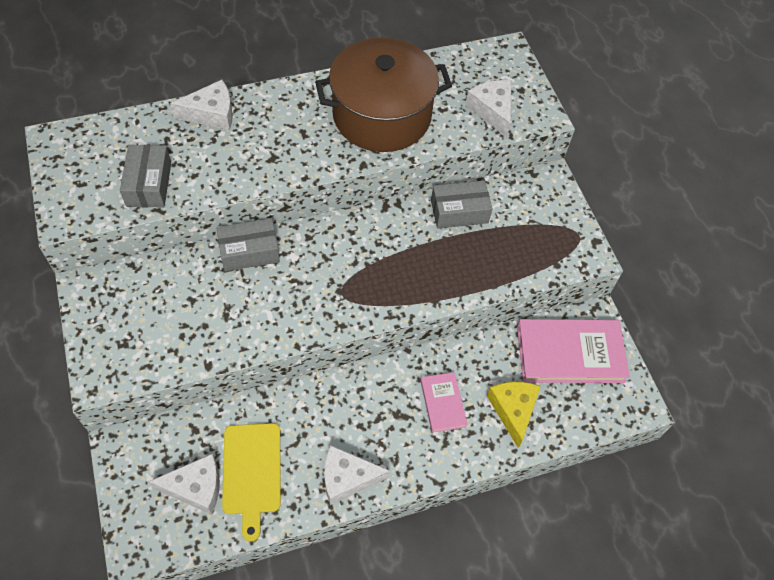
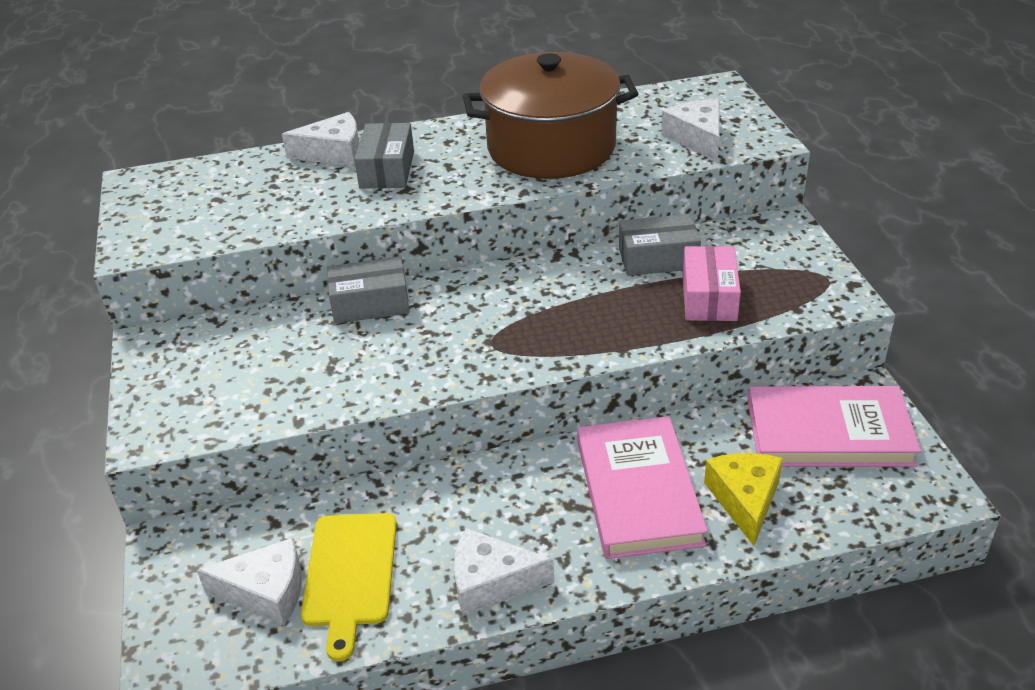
camera: 10 degrees right, 20 degrees down
grey box [120,145,171,207] -> grey box moved to [354,123,414,188]
pink book [420,372,467,433] -> pink book [577,416,708,559], size x1.88
none -> pink box [683,246,741,321]

